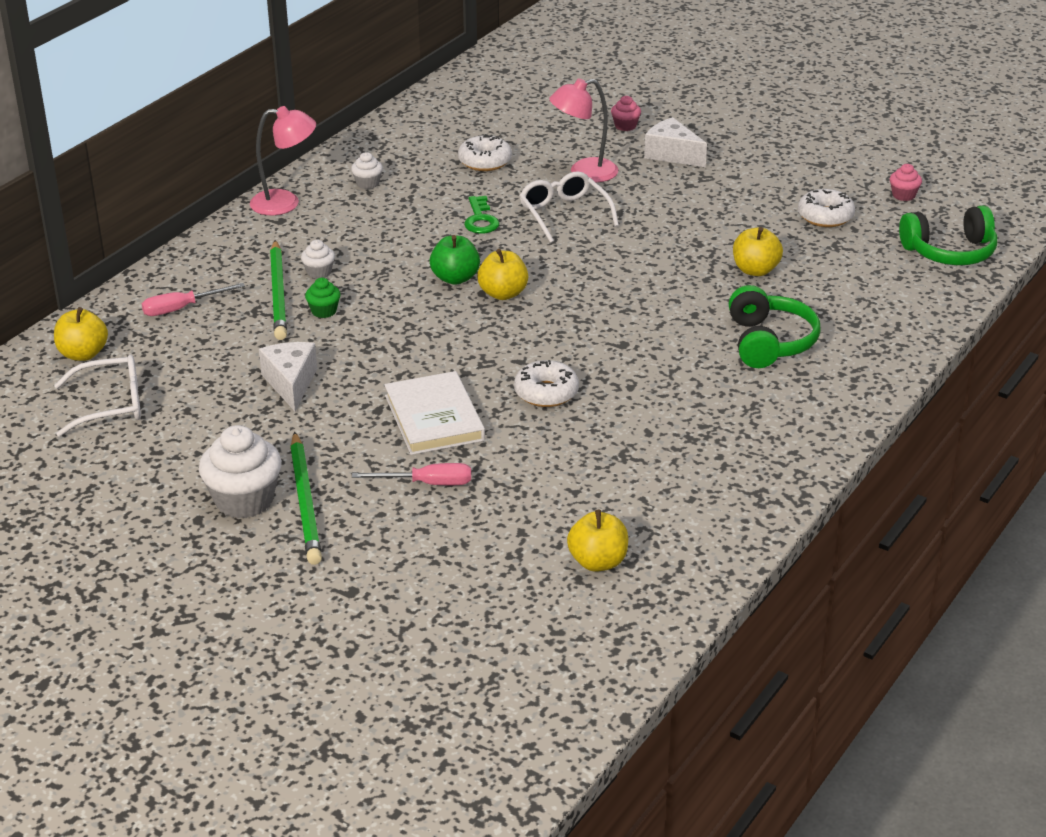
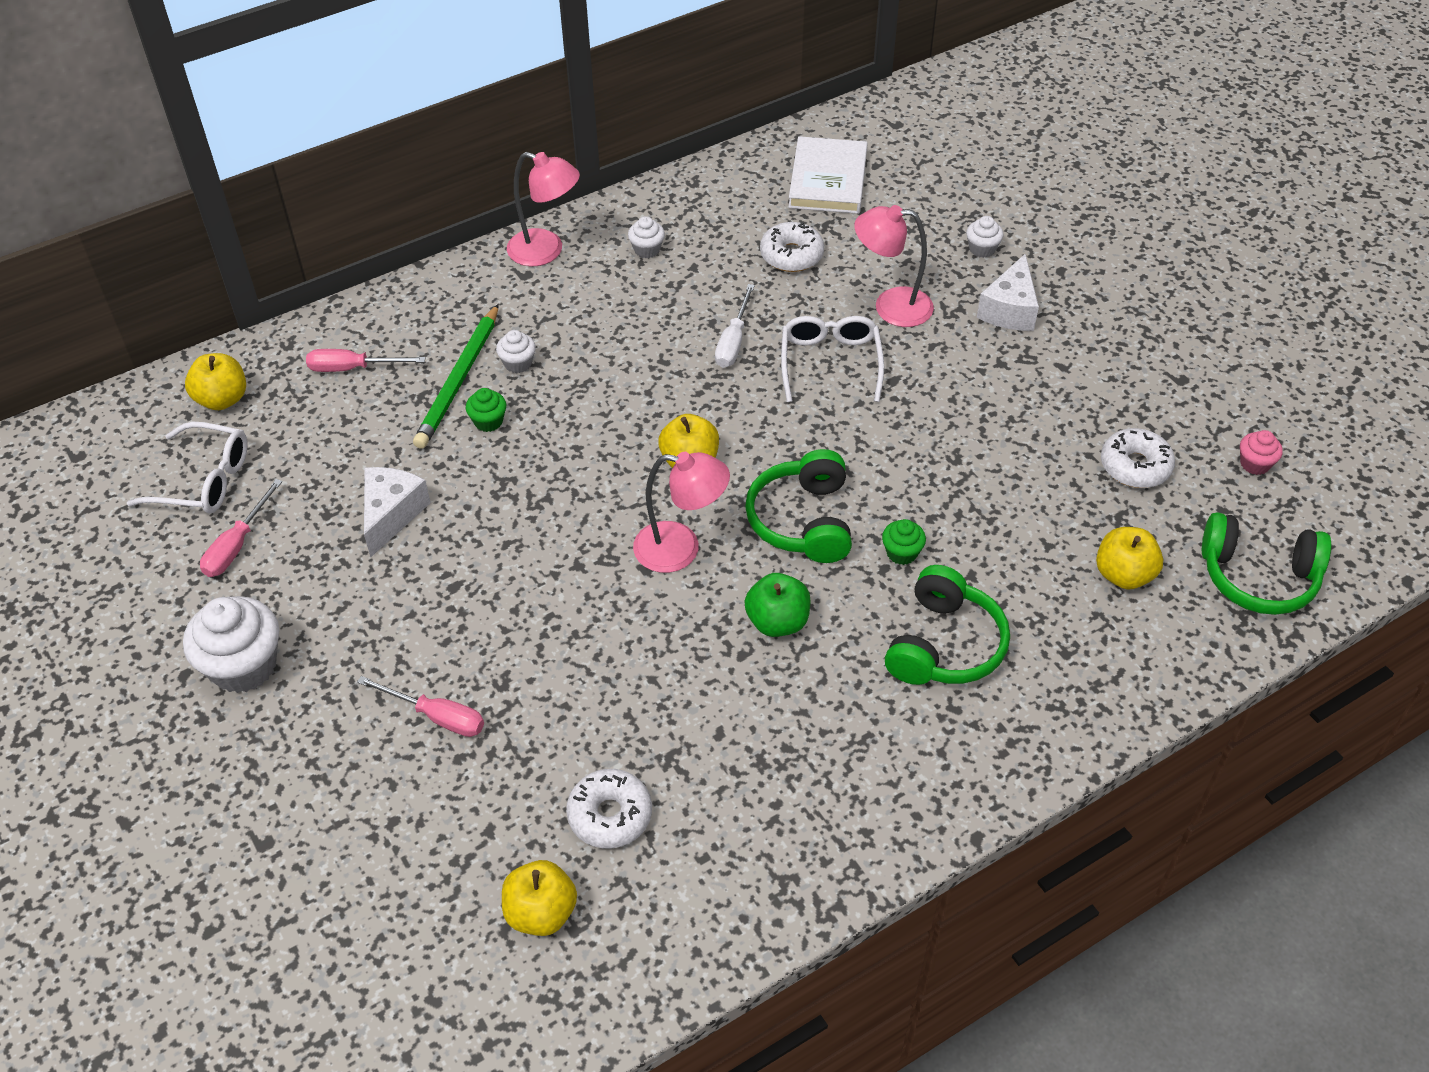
camera: 25 degrees right, 15 degrees up
green pencil [290,432,322,565] -> none
white book [384,371,485,455] -> white book moved to [788,136,868,214]
green apple [430,235,480,285] -> green apple moved to [744,573,811,637]
green key [464,196,499,234] -> white screwdriver [715,284,755,368]
white donut [514,360,579,407] -> white donut moved to [566,769,652,848]
pink cupcake [611,96,641,131] -> white cupcake [966,216,1004,258]
white cheese [644,117,707,167] -> white cheese turned 135 degrees counterclockwise [977,254,1039,331]
yellow apple [733,227,783,276] -> yellow apple moved to [1096,527,1163,590]
none -> pink screwdriver [200,479,282,577]
none -> pink lamp [633,452,730,573]
none -> green headphones [745,449,852,563]
none -> green cupcake [882,519,926,565]

